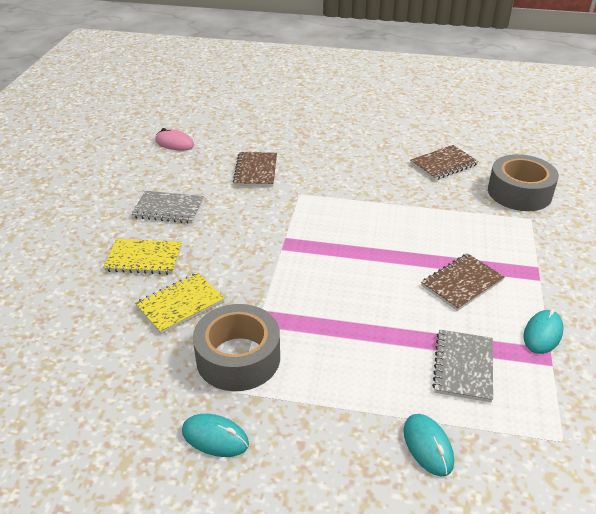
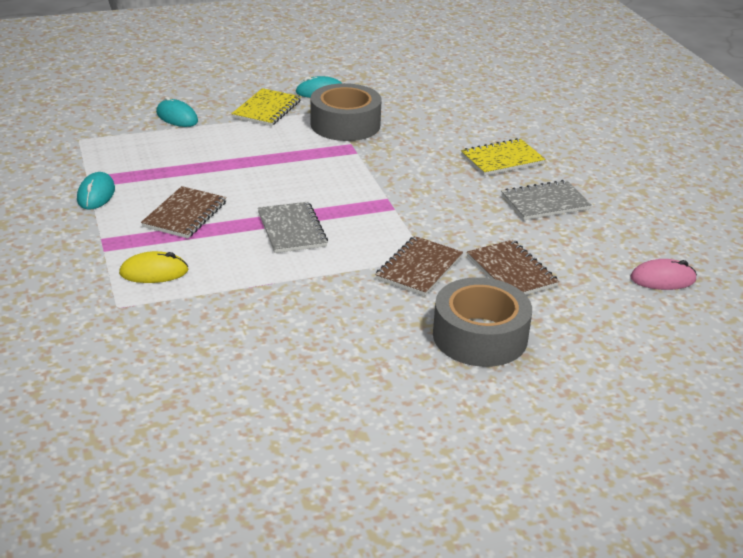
camera: 150 degrees right, 5 degrees down
yellow notebook [135,273,225,334] -> yellow notebook moved to [232,88,301,126]
brown notebook [411,145,479,180] -> brown notebook moved to [375,236,463,296]
grey notebook [432,330,493,402] -> grey notebook moved to [258,202,328,253]
grey tape [488,154,559,211] -> grey tape moved to [433,277,532,367]
none -> yellow mouse [119,251,188,283]

